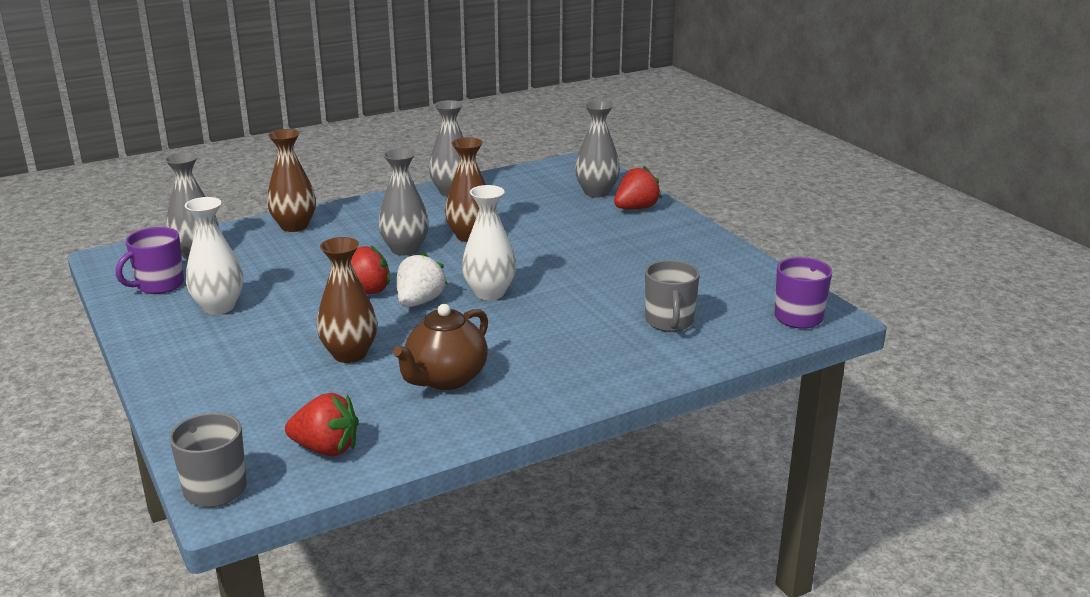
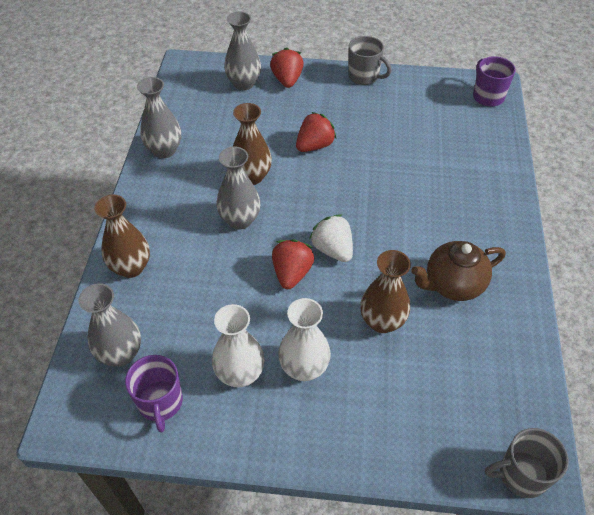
camera: 55 degrees left, 25 degrees up
red strawberry [285,393,359,456] -> red strawberry moved to [296,112,336,152]
brown teapot [393,304,488,390] -> brown teapot turned 90 degrees clockwise [411,241,505,301]
white vase [462,185,516,300] -> white vase moved to [278,298,331,381]
grey mug [645,260,700,332] -> grey mug moved to [348,36,391,85]

